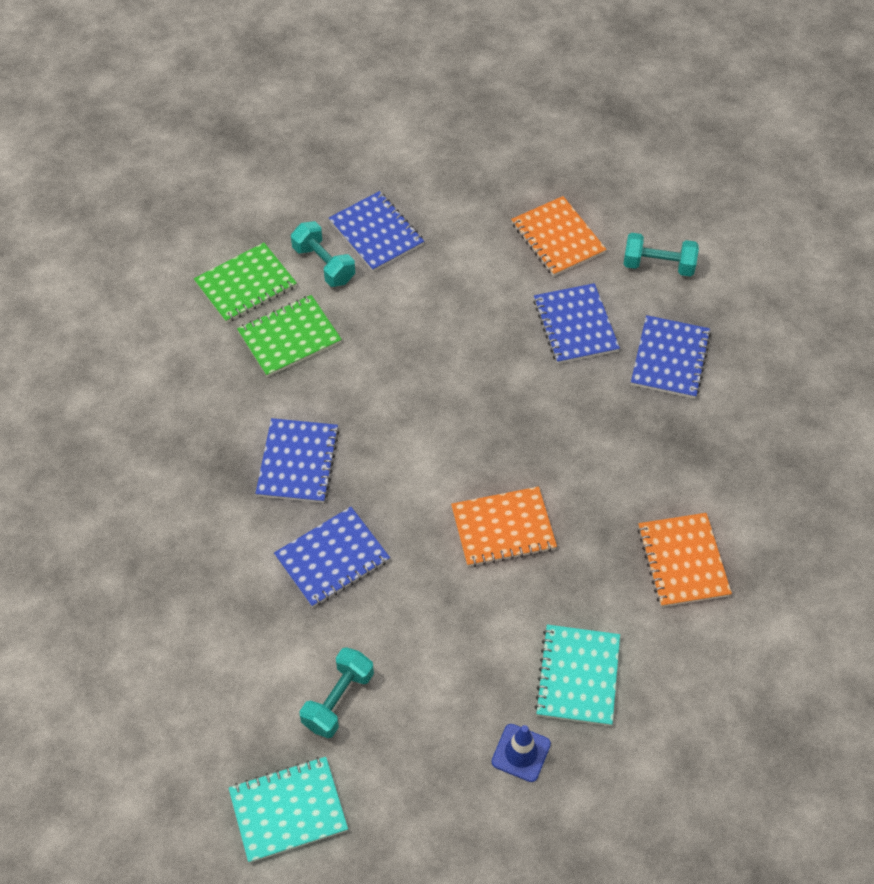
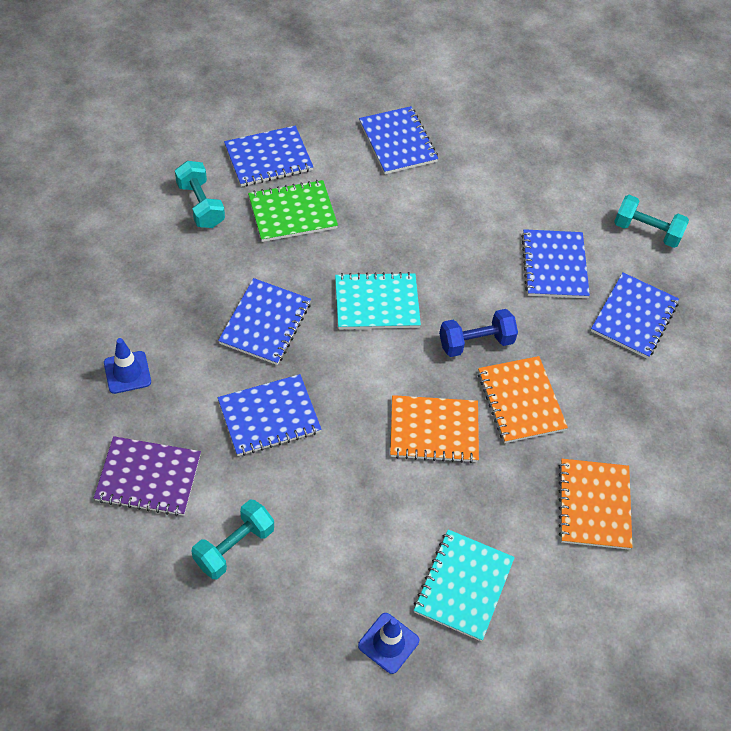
camera: 10 degrees right, 0 degrees up
green notebook [194,243,297,323] -> blue notebook [224,125,313,187]
turquoise notebook [229,757,348,863] -> turquoise notebook moved to [335,272,421,329]
turquoise dumbbell [291,221,355,287] -> turquoise dumbbell moved to [175,161,225,228]
orange notebook [511,196,607,277] -> orange notebook moved to [478,356,568,443]
none -> purple notebook [94,436,201,516]
none -> blue traffic cone [104,338,151,394]
none -> blue dumbbell [439,309,518,357]

